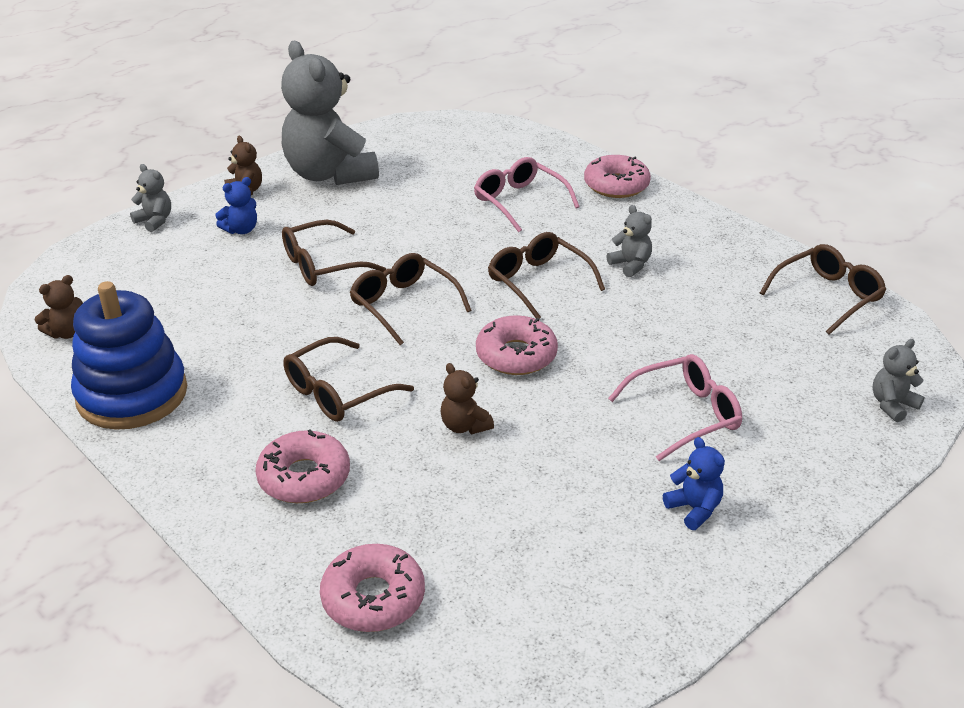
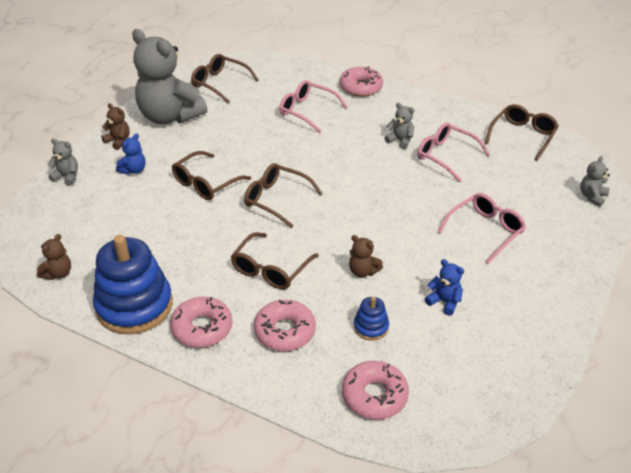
camera: 20 degrees left, 5 degrees up
pink donut [476,315,558,375] -> pink donut moved to [170,297,232,348]
brown glasses [488,232,605,319] -> brown glasses moved to [191,54,259,103]
blue teddy bear [663,437,725,530] -> blue teddy bear moved to [425,259,464,316]
none -> blue stacking toy [354,297,389,341]
none -> pink glasses [417,122,490,182]

